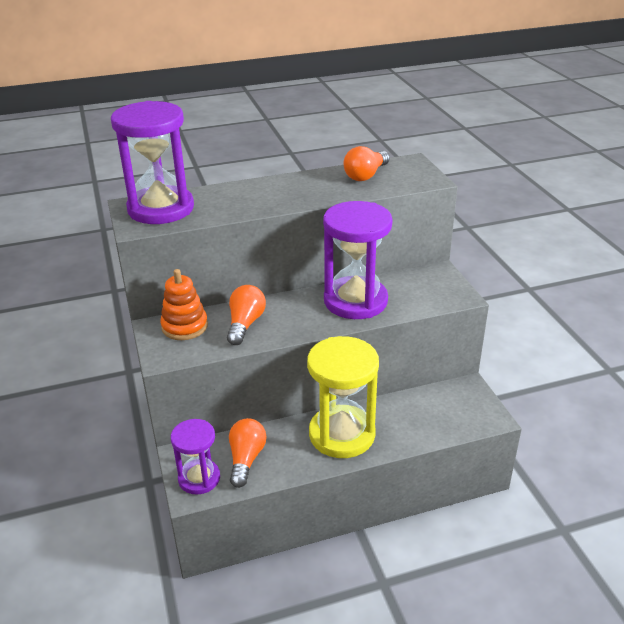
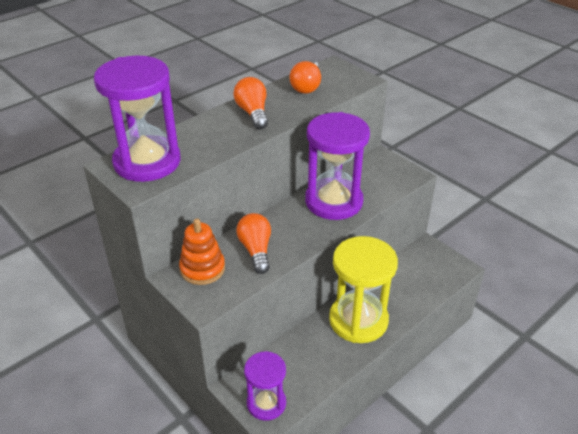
camera: 25 degrees left, 5 degrees up
orange light bulb [229,418,267,488] -> orange light bulb moved to [233,77,268,129]

